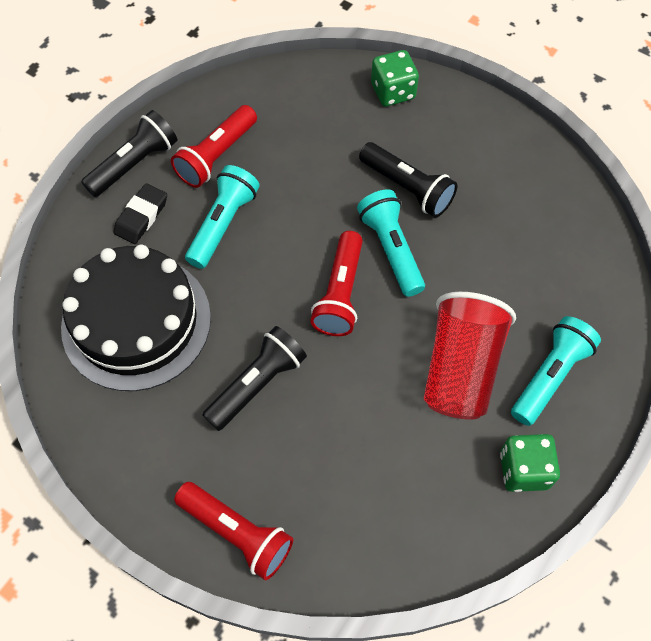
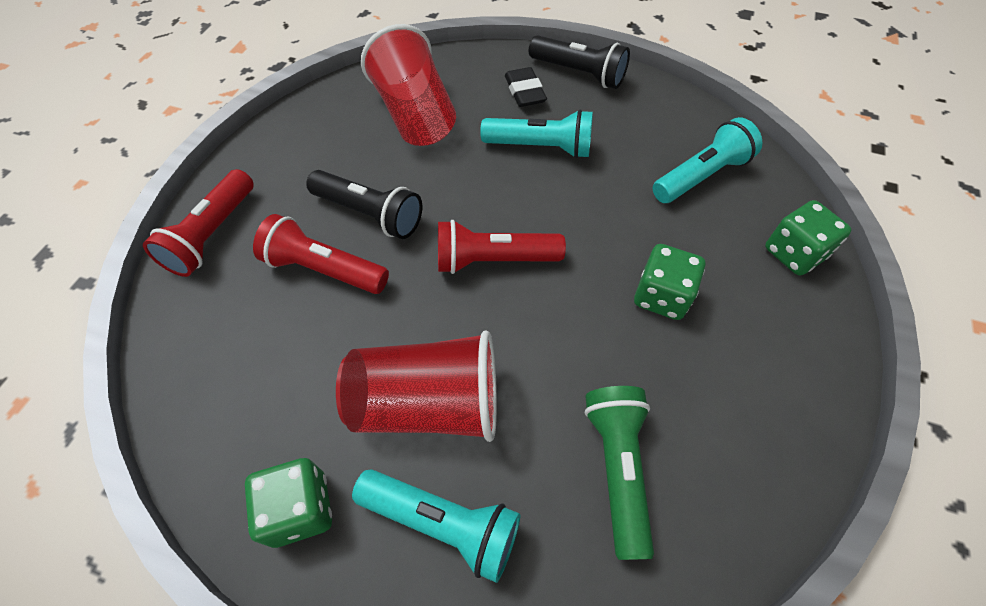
camera: 75 degrees right, 5 degrees down
black cake [61,245,211,391] -> red cup [361,24,456,146]
black eraser [113,183,167,244] -> black eraser turned 60 degrees clockwise [505,67,547,107]
red flashlight [171,105,257,188] -> red flashlight moved to [253,214,389,294]
turquoise flashlight [357,189,425,297] -> turquoise flashlight moved to [653,117,762,203]
black flashlight [359,142,457,217] -> green dice [634,244,706,320]
none -> green flashlight [585,386,654,560]

